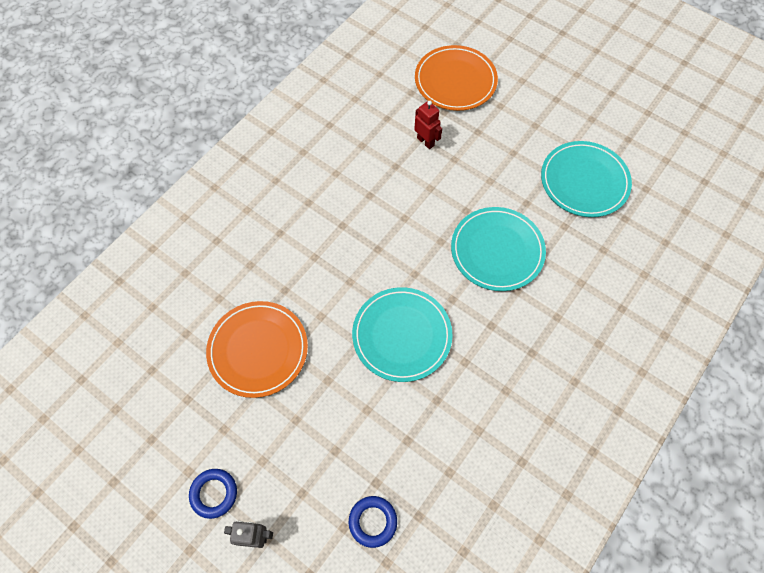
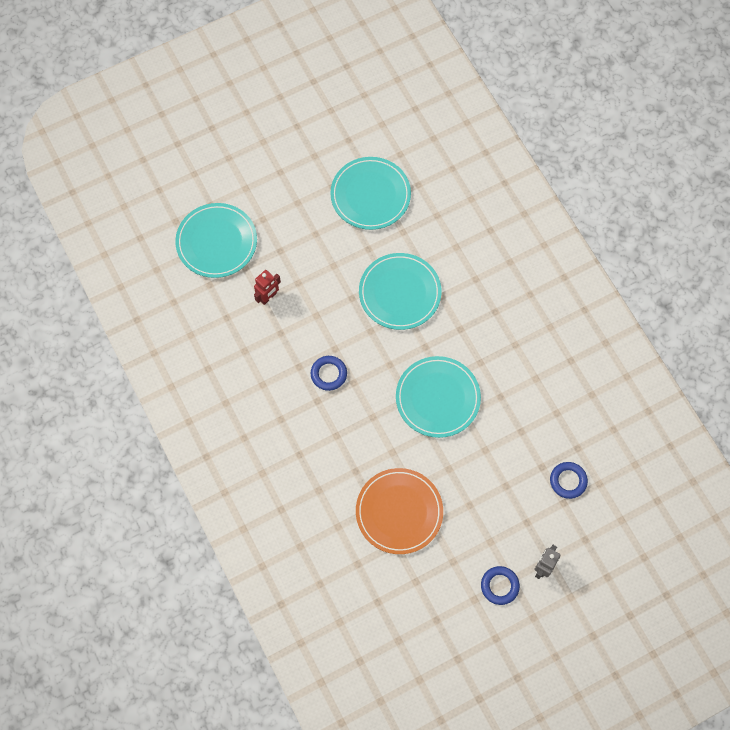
camera: 65 degrees left, 5 degrees up
red robot [414,101,442,149] -> red robot turned 150 degrees clockwise [254,270,281,305]
orange plate [415,45,498,111] -> turquoise plate [175,203,257,278]
none -> blue ring [311,356,347,391]

